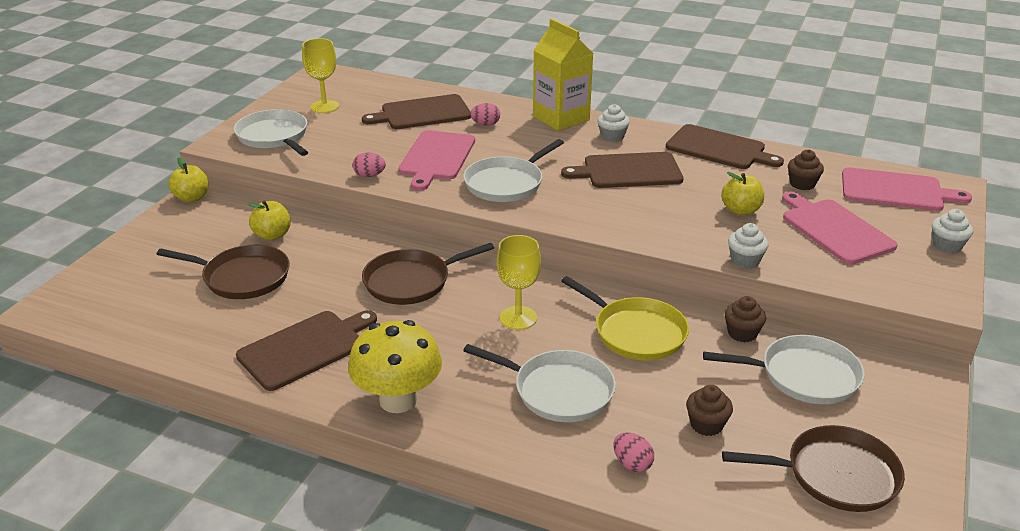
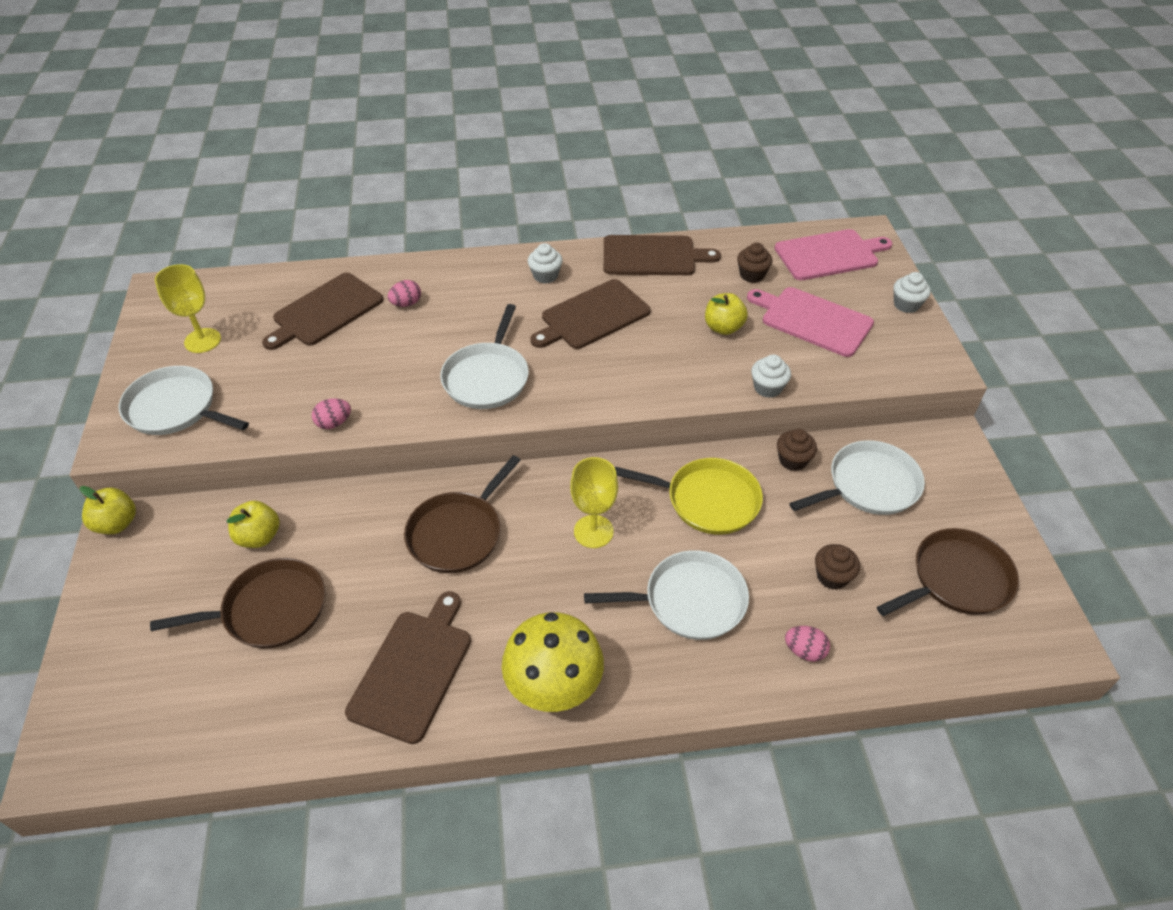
camera: 30 degrees left, 15 degrees up
pink cutting board [398,130,475,191] -> none
yellow carton [533,18,593,131] -> none

